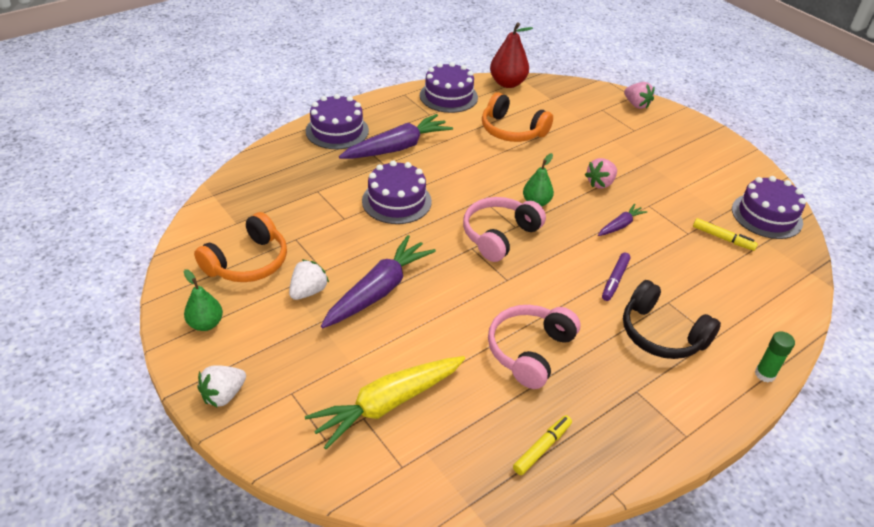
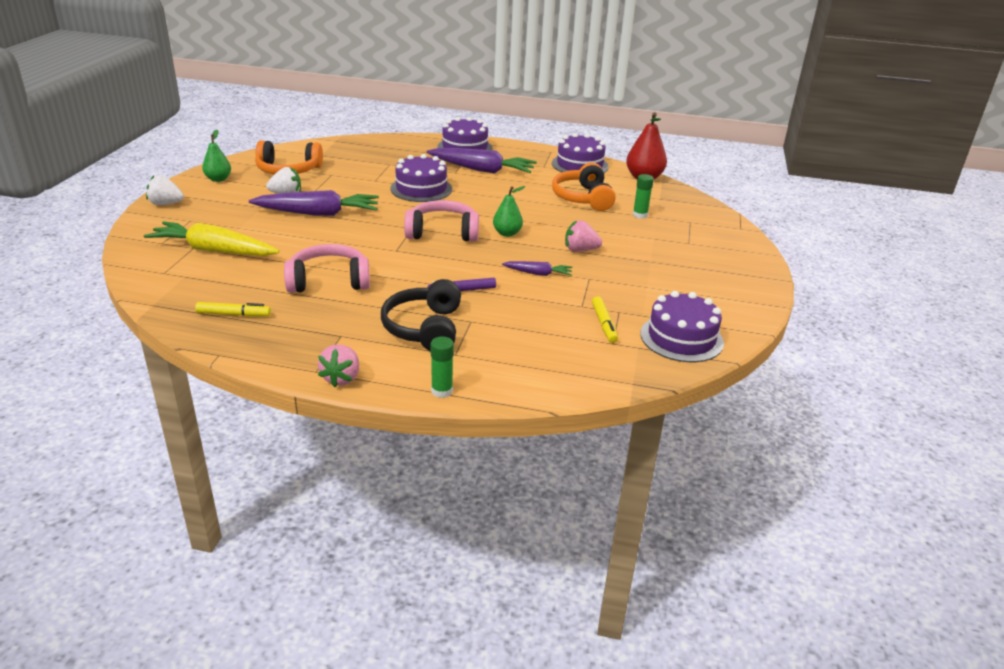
camera: 50 degrees right, 10 degrees down
pink strawberry [624,82,654,109] -> pink strawberry moved to [318,345,359,387]
none -> green glue stick [633,174,654,219]

